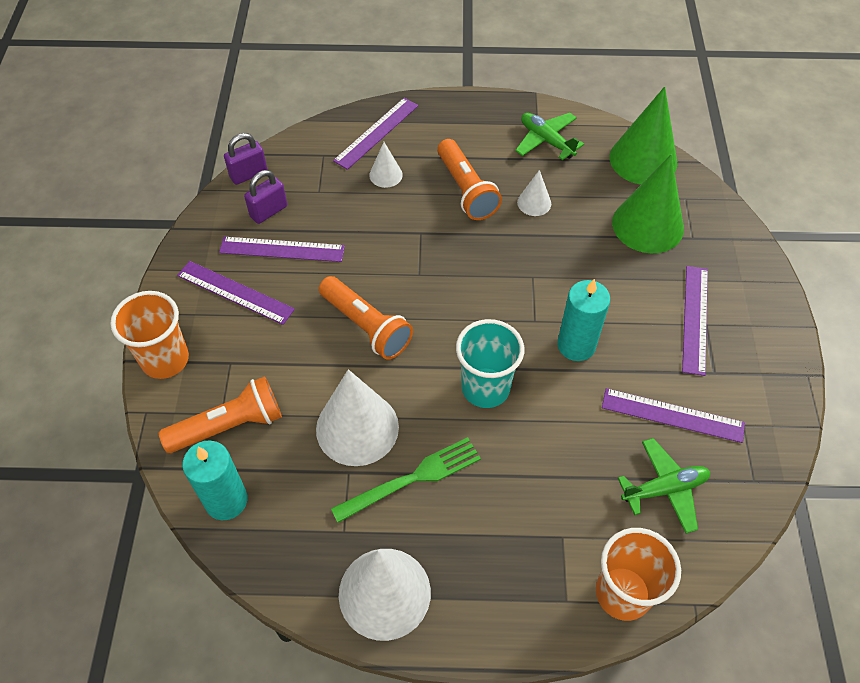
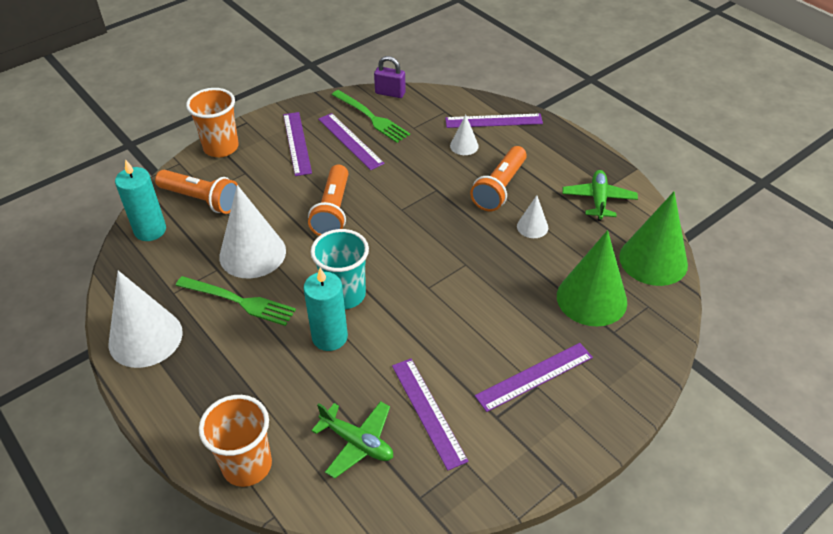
camera: 50 degrees right, 10 degrees down
purple padlock [244,170,287,224] -> green fork [332,90,410,143]
turquoise candle [557,279,610,361] -> turquoise candle moved to [304,268,348,351]

